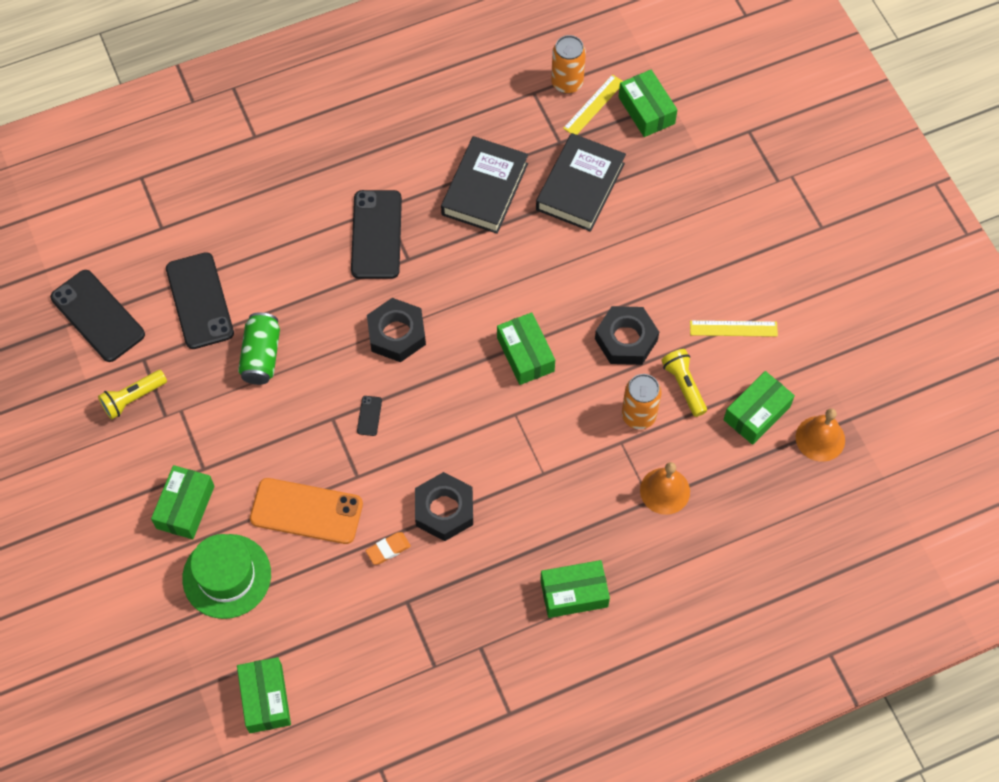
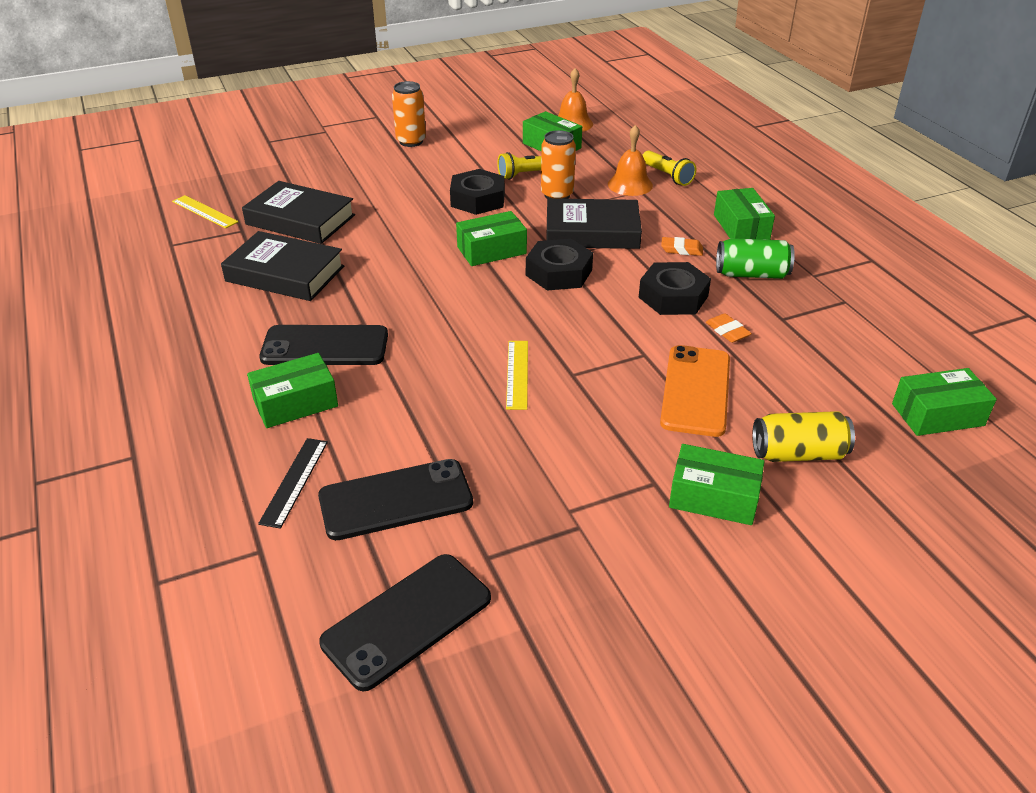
camera: 90 degrees left, 25 degrees down
yellow flashlight [98,370,167,419] -> yellow flashlight moved to [643,150,696,186]
green hat [182,534,271,619] -> yellow can [752,411,855,462]
green can [238,312,280,385] -> green can moved to [716,238,795,279]
black phone [357,396,382,436] -> none
black nut [367,298,426,362] -> black nut moved to [526,239,593,291]
orange can [551,35,586,94] -> orange can moved to [392,81,426,147]
green box [619,70,677,137] -> green box moved to [247,353,338,428]
yellow ruler [690,320,778,337] -> yellow ruler moved to [506,341,528,410]
none -> black ruler [258,438,328,529]
none -> black book [546,198,642,249]
none -> orange eraser [661,237,703,256]

